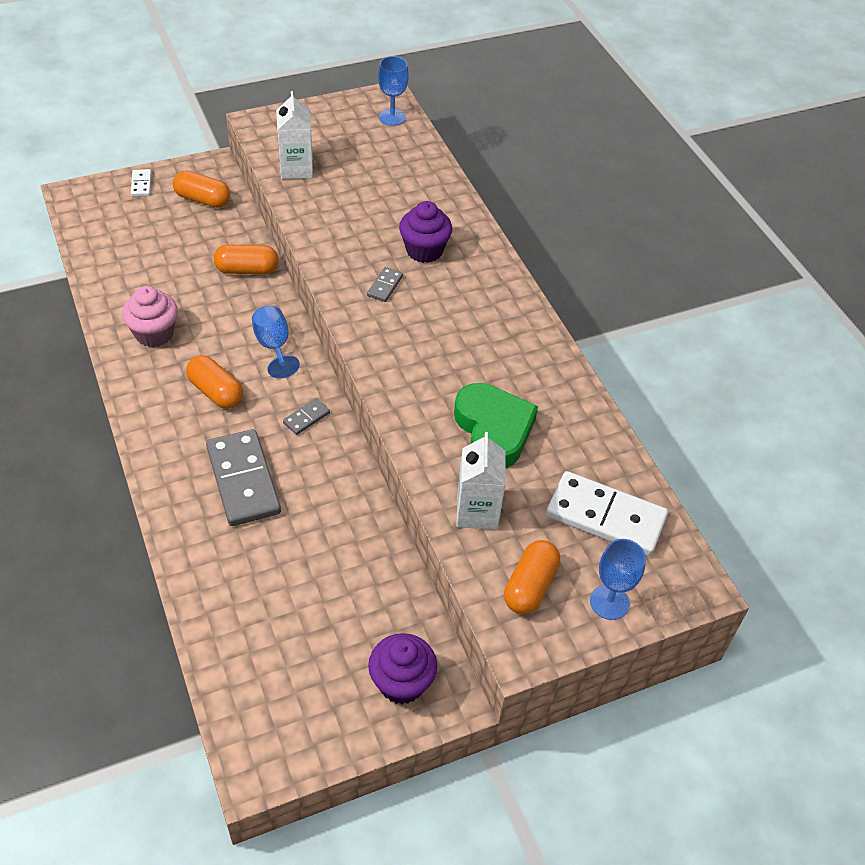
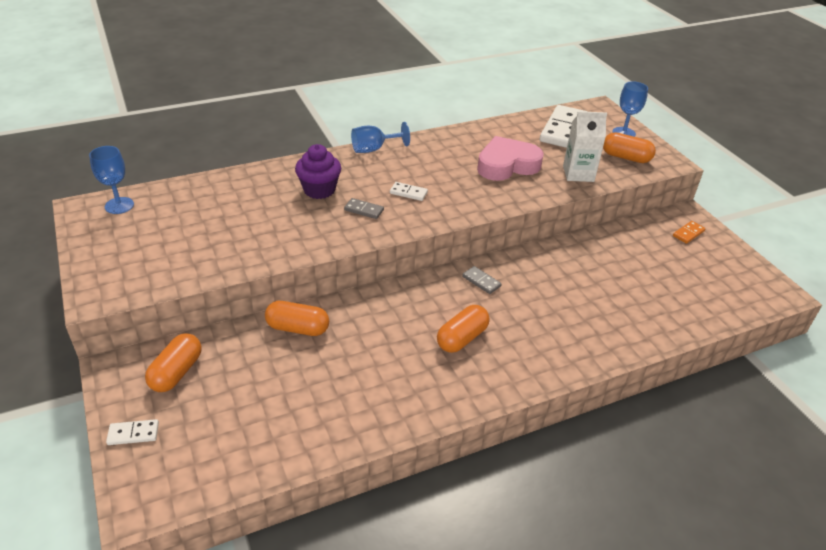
camera: 90 degrees left, 10 degrees down
pink cupcake [122,286,178,347] -> none
grey domino [206,429,281,526] -> none
orange capsule [214,245,279,274] -> orange capsule turned 75 degrees counterclockwise [265,301,329,336]
blue goblet [252,305,300,379] -> blue goblet moved to [351,122,410,153]
white carton [276,91,313,179] -> none
purple cupcake [368,633,437,704] -> orange domino [673,221,705,244]
green heart [454,383,538,469] -> pink heart [477,136,544,181]
none -> white domino [390,182,428,201]

